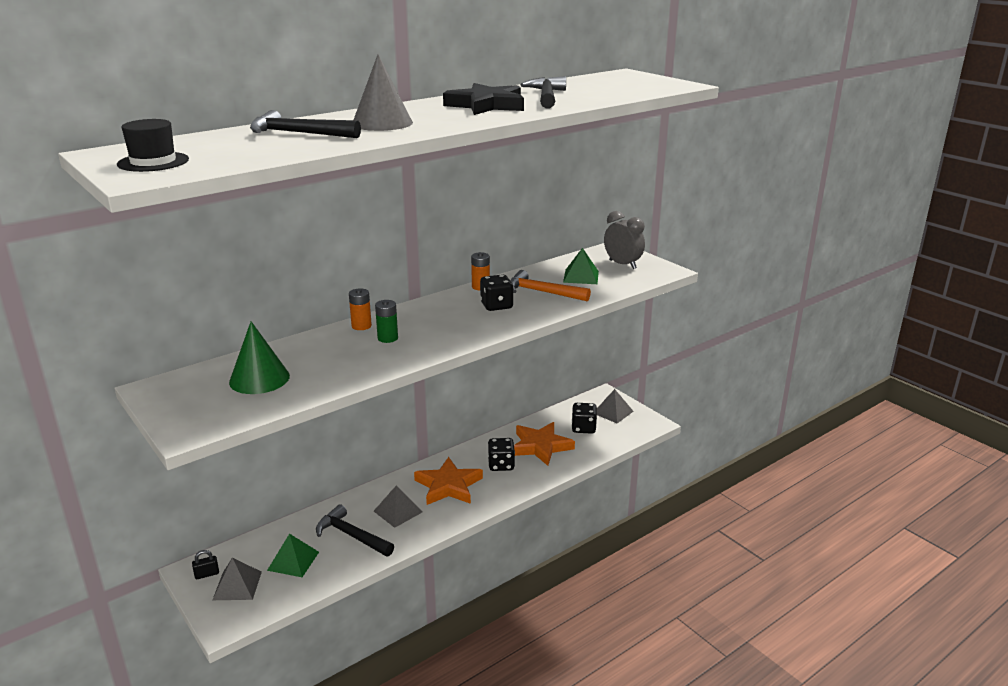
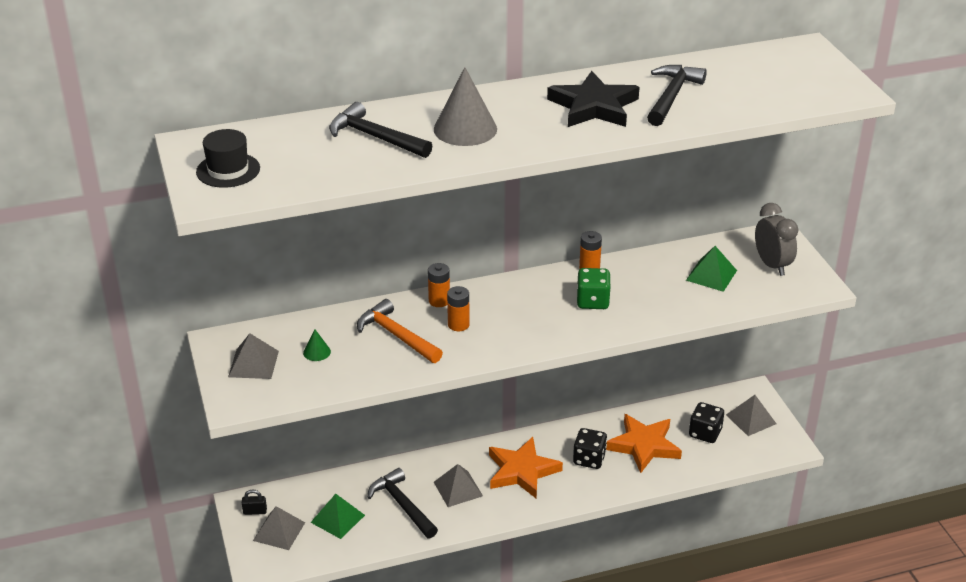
camera: 20 degrees right, 10 degrees up
green cone [229,321,290,394] -> green cone [303,329,331,361], size x0.47
green battery [375,300,398,343] -> orange battery [447,286,470,331]
black dice [480,274,513,311] -> green dice [577,268,611,309]
orange hammer [510,270,591,301] -> orange hammer moved to [357,299,443,363]
none -> grey pyramid [228,333,279,379]

